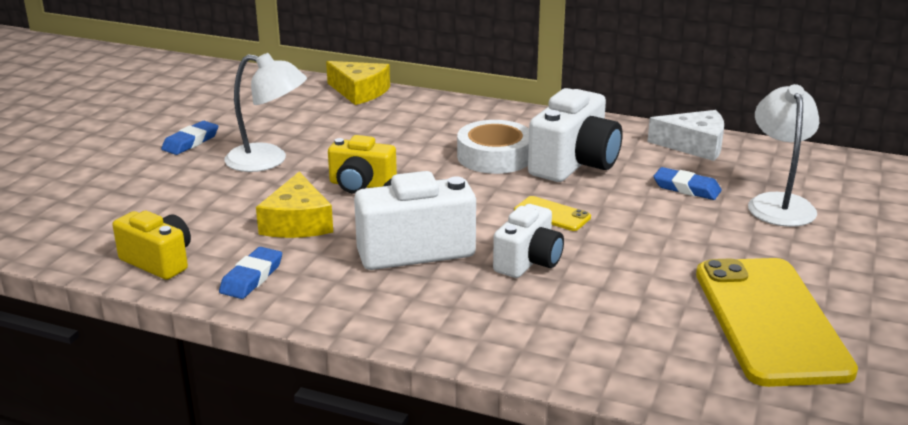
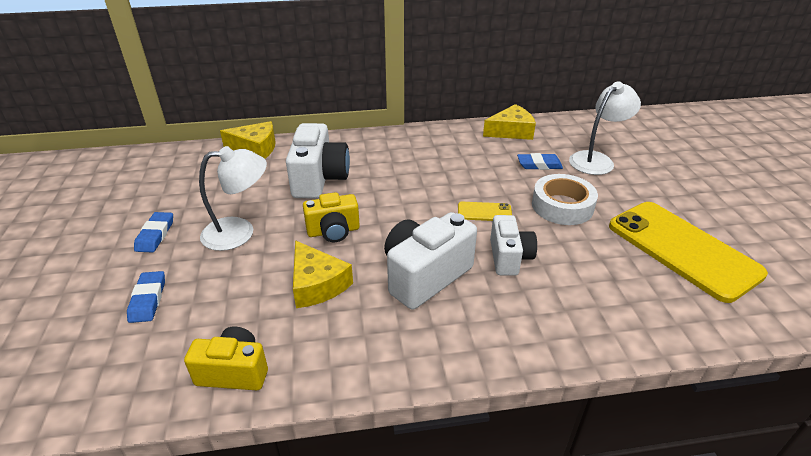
camera: 30 degrees left, 10 degrees up
blue eraser [219,247,282,299] -> blue eraser moved to [127,271,165,323]
white tape [457,120,529,174] -> white tape moved to [532,174,598,225]
white camera [528,88,623,182] -> white camera moved to [286,123,350,199]
white cheese [647,110,724,161] -> yellow cheese [483,104,536,140]
white lamp [748,84,819,227] -> white lamp turned 75 degrees clockwise [569,82,641,175]

